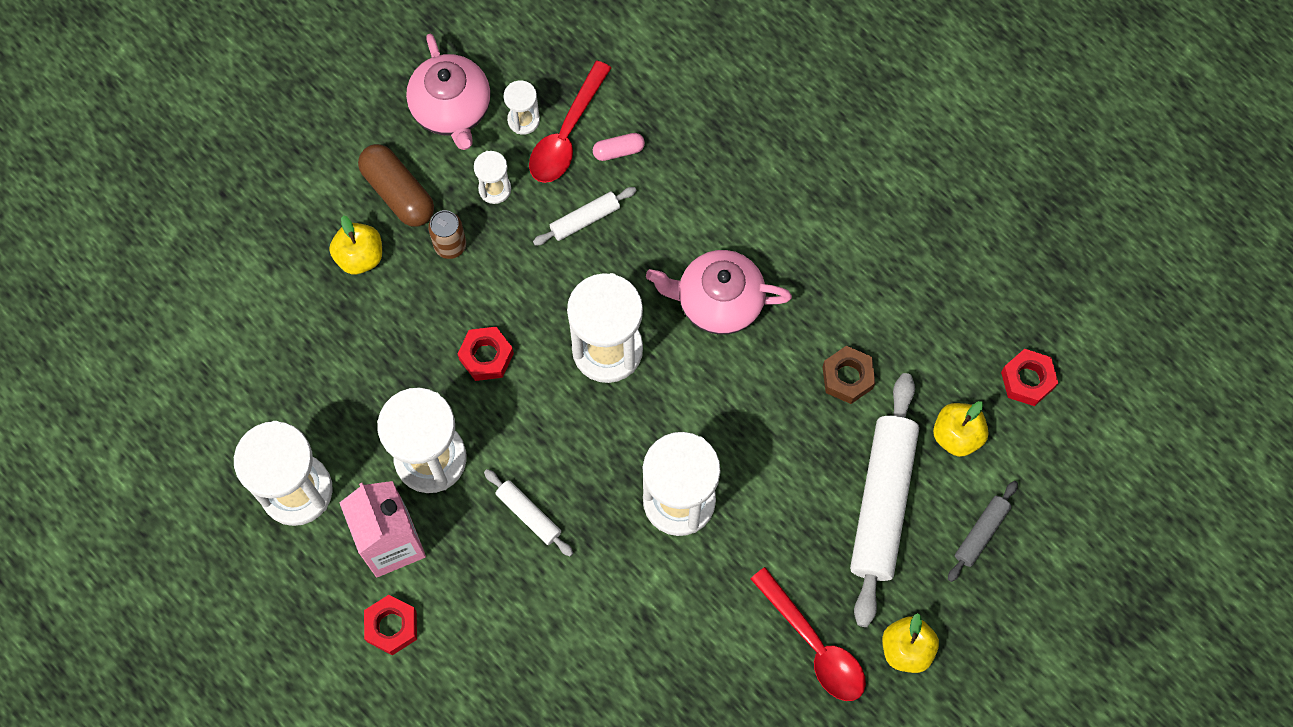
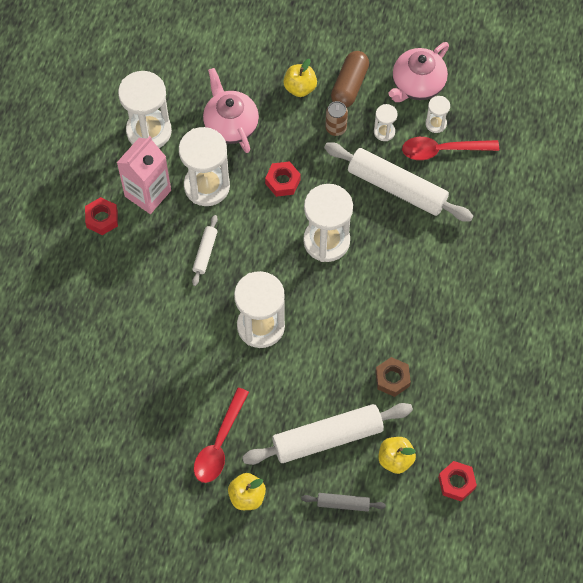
camera: 60 degrees right, 5 degrees down
white rolling pin [533,187,637,245] -> white rolling pin [324,142,473,222], size x2.13
pink capsule [593,133,645,161] -> none
pink teapot [646,250,792,335] -> pink teapot moved to [203,68,259,153]

